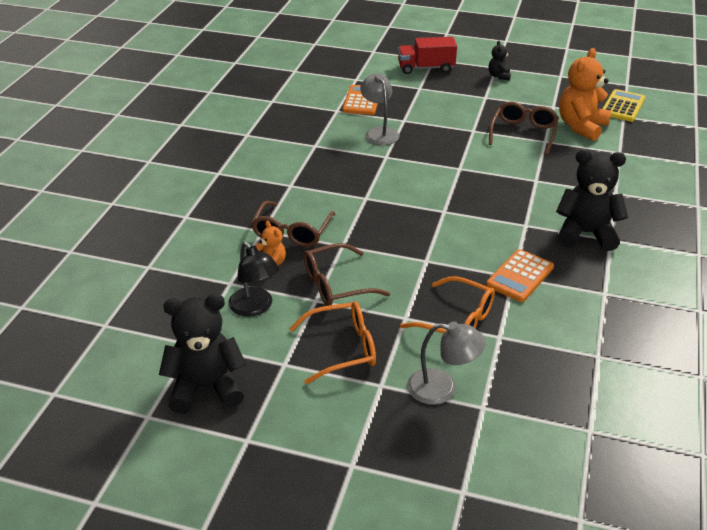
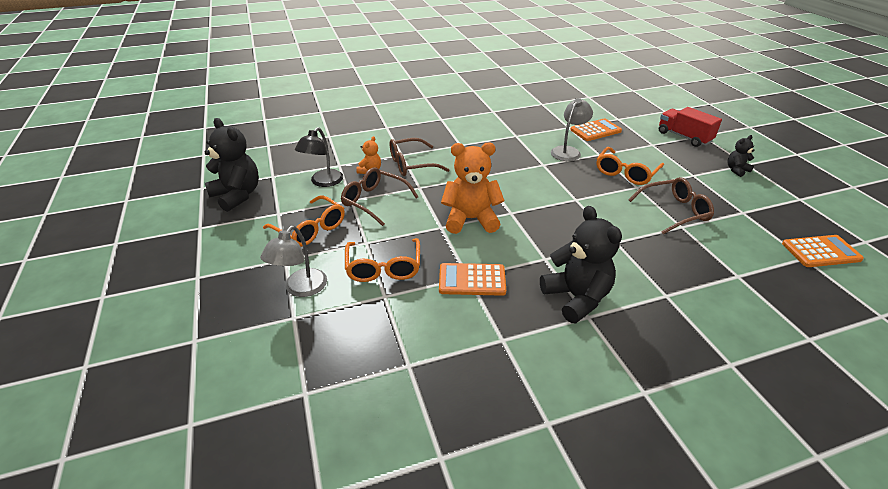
camera: 55 degrees right, 0 degrees up
grey lamp [407,322,486,405] -> grey lamp turned 45 degrees clockwise [260,226,327,297]
orange teddy bear [559,48,611,141] -> orange teddy bear moved to [441,142,505,234]
yellow calculator [603,89,645,122] -> orange calculator [782,235,864,267]
none -> orange glasses [597,147,664,185]

